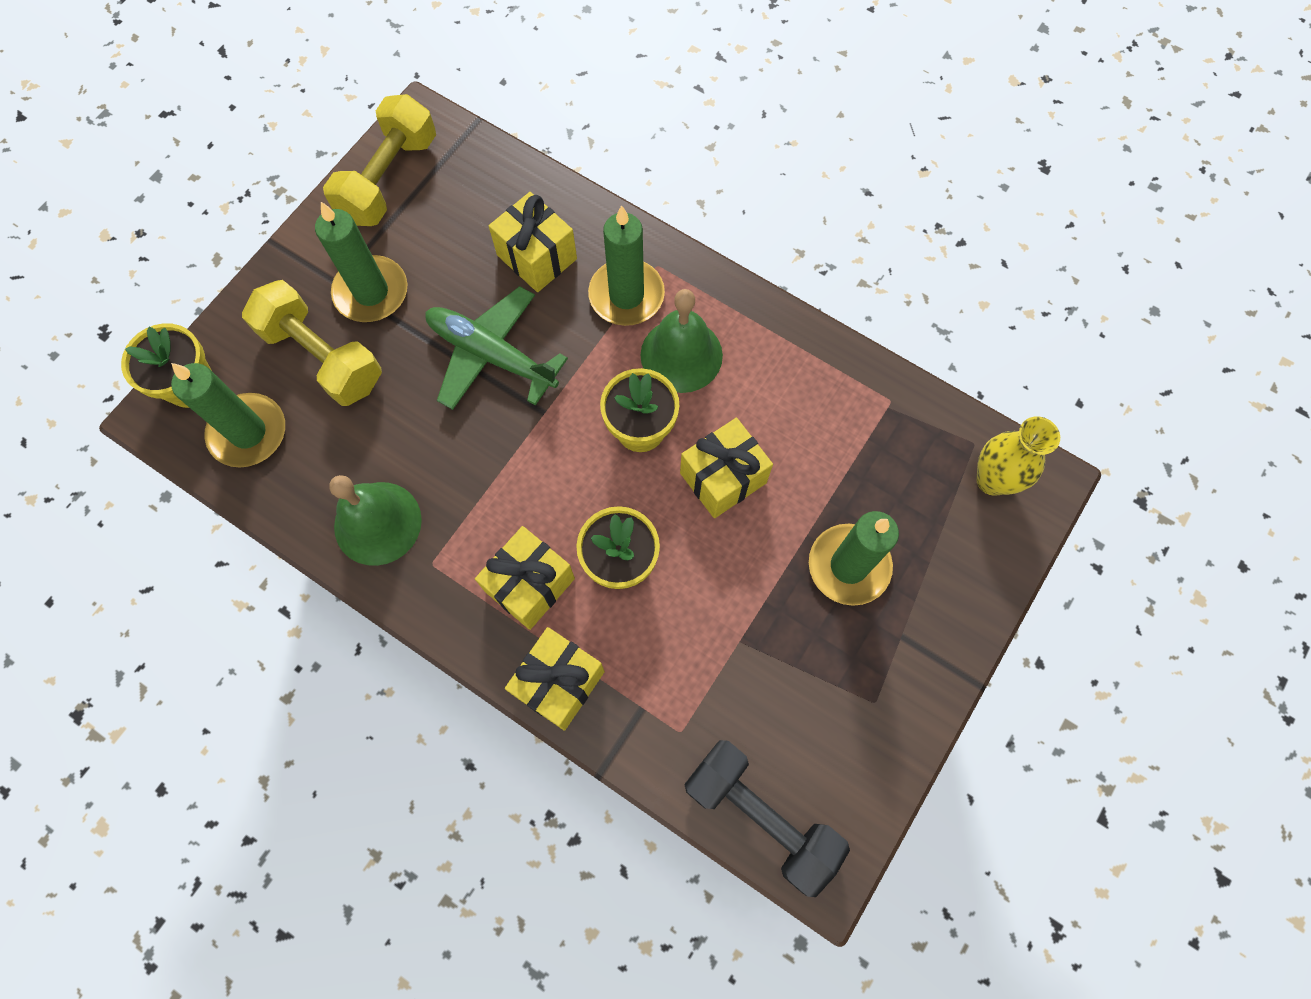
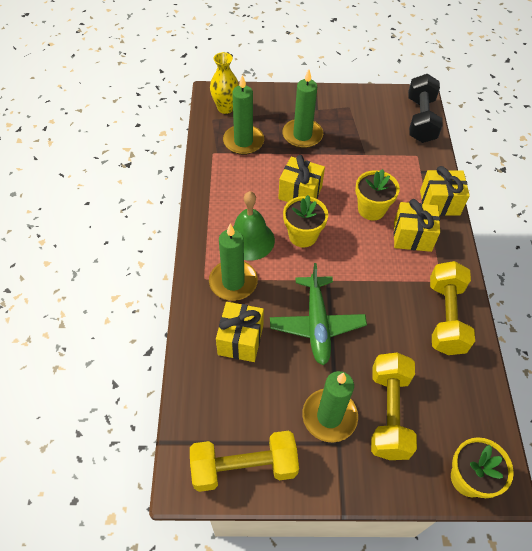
camera: 125 degrees left, 15 degrees down
green candle [171,363,285,467] -> green candle moved to [223,75,264,155]
green bell [329,475,422,566] -> yellow dumbbell [430,261,475,355]

